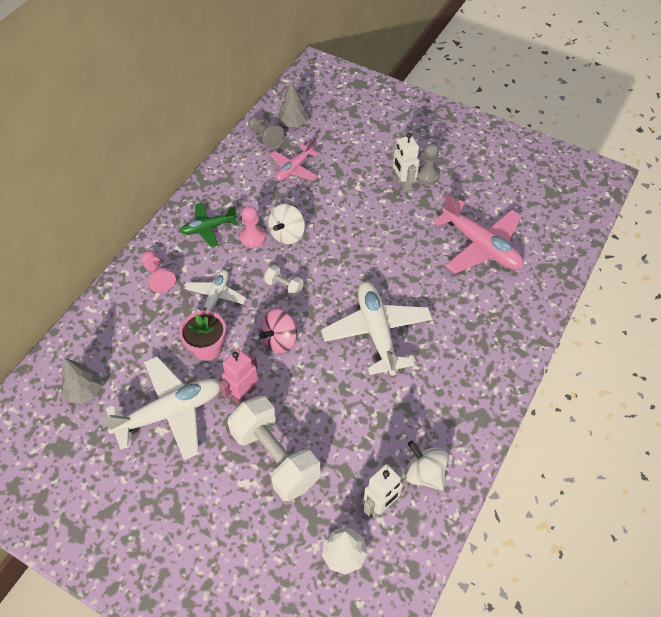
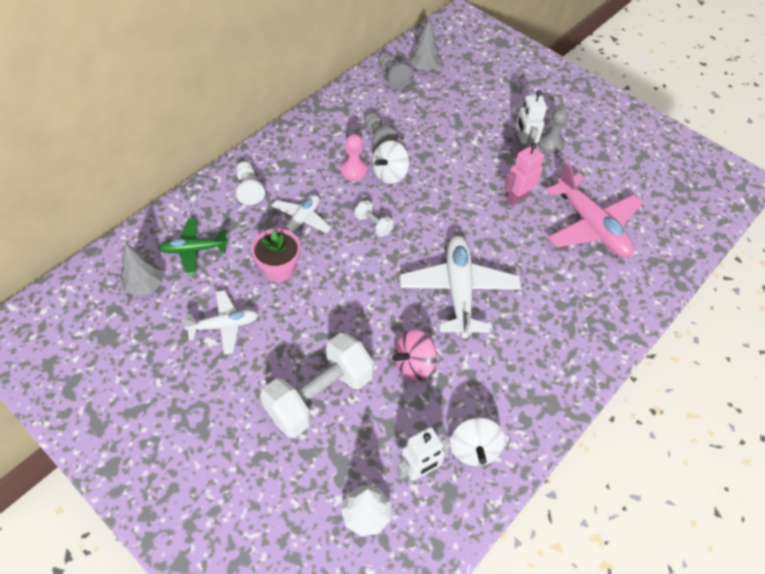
camera: 10 degrees right, 0 degrees up
white plane [101,356,221,460] -> white plane [181,290,258,355], size x0.58
pink pawn [142,251,176,293] -> white pawn [236,161,265,205]
green plane [180,202,238,248] -> green plane moved to [159,218,229,275]
pink robot [219,349,258,405] -> pink robot moved to [504,143,544,206]
white dumbbell [228,396,320,502] -> white dumbbell turned 75 degrees clockwise [260,333,374,438]
pink spinning top [259,309,297,353] -> pink spinning top moved to [392,329,436,381]
pink plane [270,139,319,181] -> none
white spinning top [405,440,448,491] -> white spinning top turned 150 degrees counterclockwise [450,417,505,466]
none -> grey pawn [364,112,398,149]

